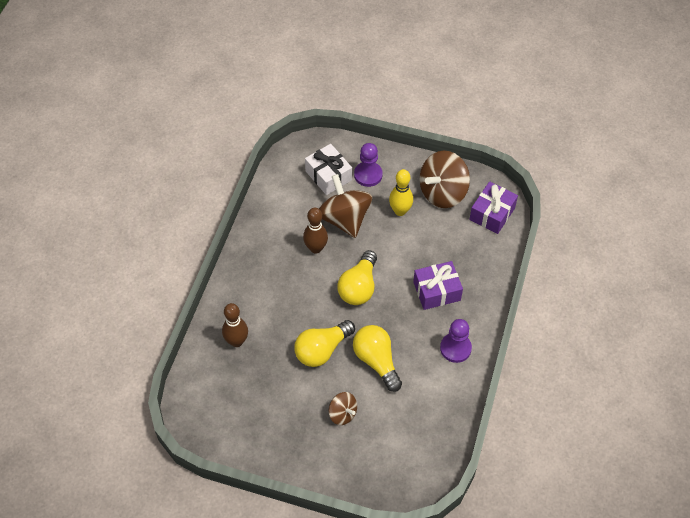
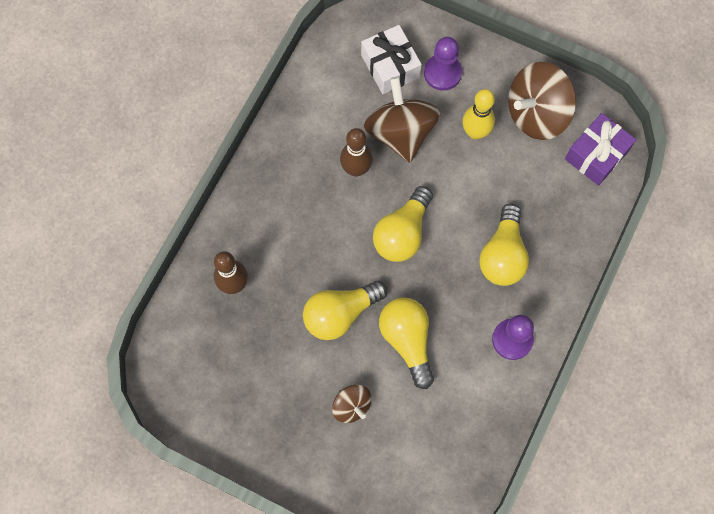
camera: 10 degrees right, 15 degrees up
purple gift [413,261,463,310] -> yellow light bulb [479,204,529,286]

